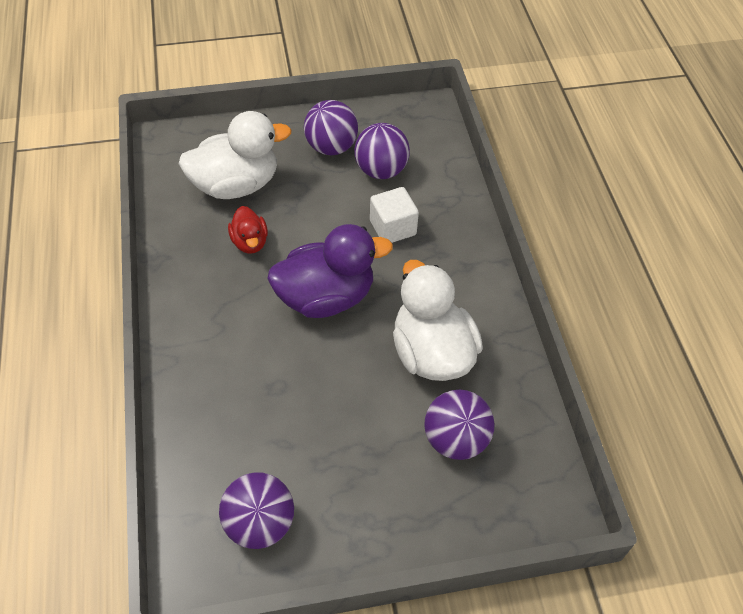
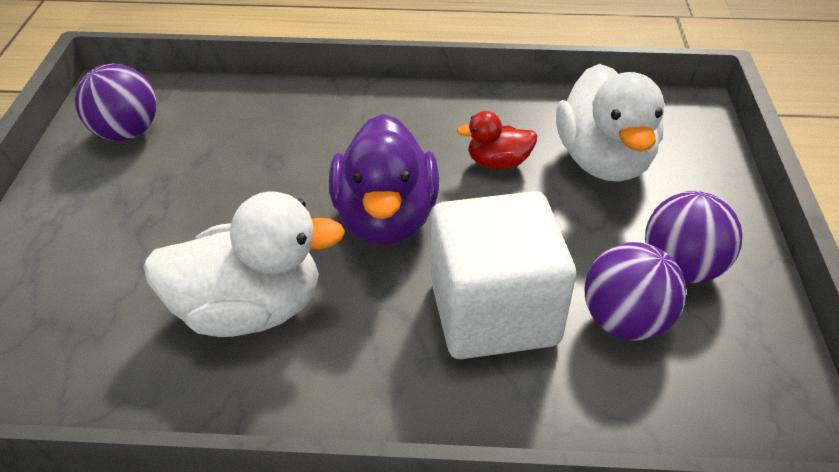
camera: 105 degrees right, 10 degrees down
white cube [370,187,419,243] -> white cube [431,191,576,359], size x1.84
purple ball [424,390,495,460] -> none

